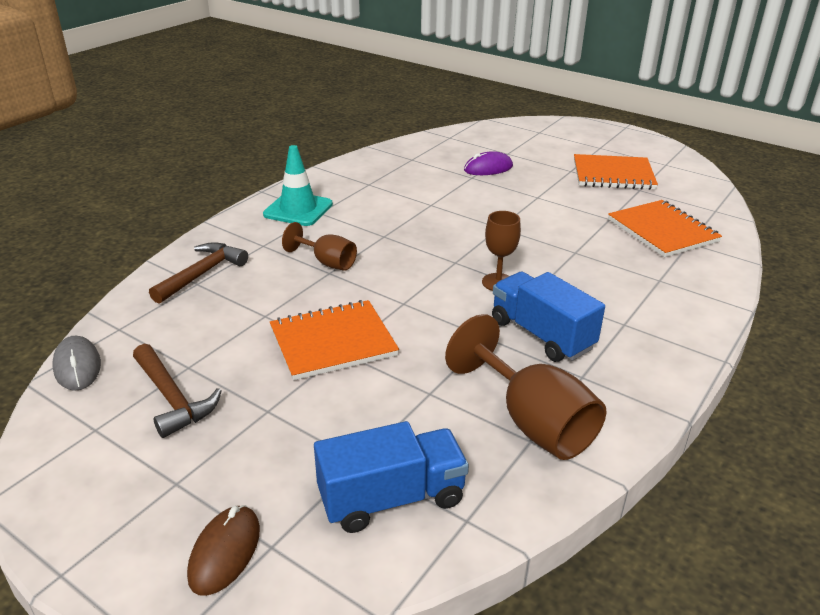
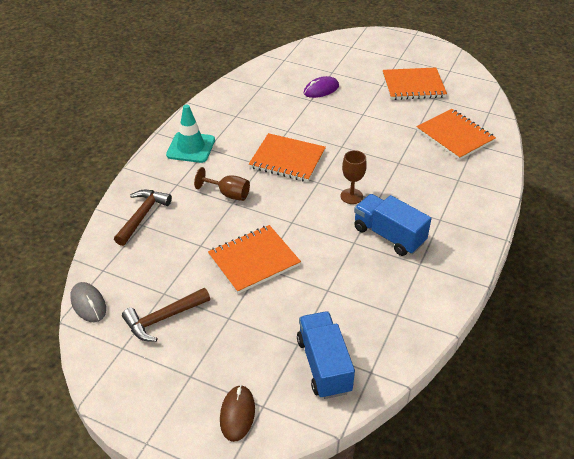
camera: 10 degrees left, 10 degrees up
brown hammer [133,344,222,438] -> brown hammer turned 105 degrees clockwise [122,288,210,342]
blue truck [314,421,469,533] -> blue truck turned 75 degrees counterclockwise [297,312,355,399]
brown goblet [445,314,606,460] -> none
none -> orange notebook [249,133,326,182]

